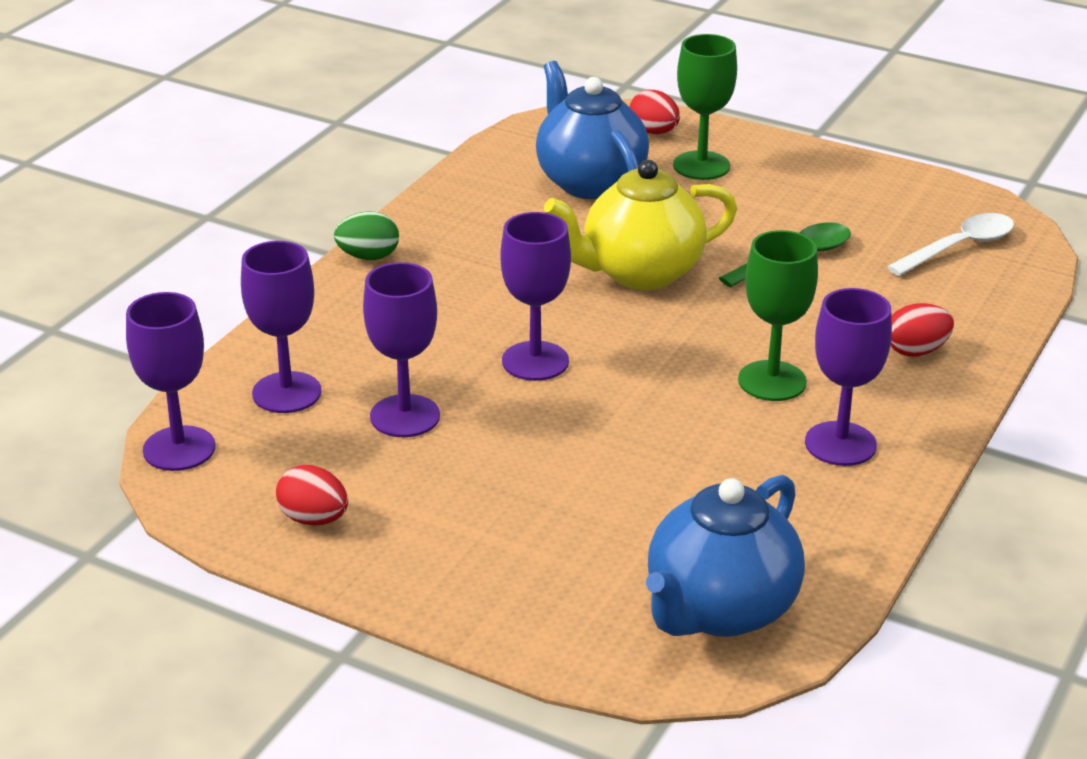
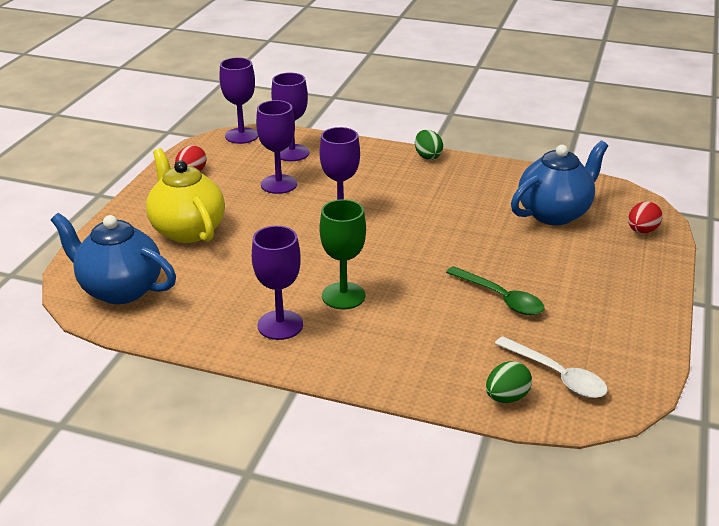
camera: 80 degrees right, 0 degrees up
yellow teapot [544,160,737,290] -> yellow teapot moved to [146,148,225,243]
green goblet [673,34,737,180] -> none
red egg [891,303,954,357] -> none
none -> green egg [486,361,532,403]

